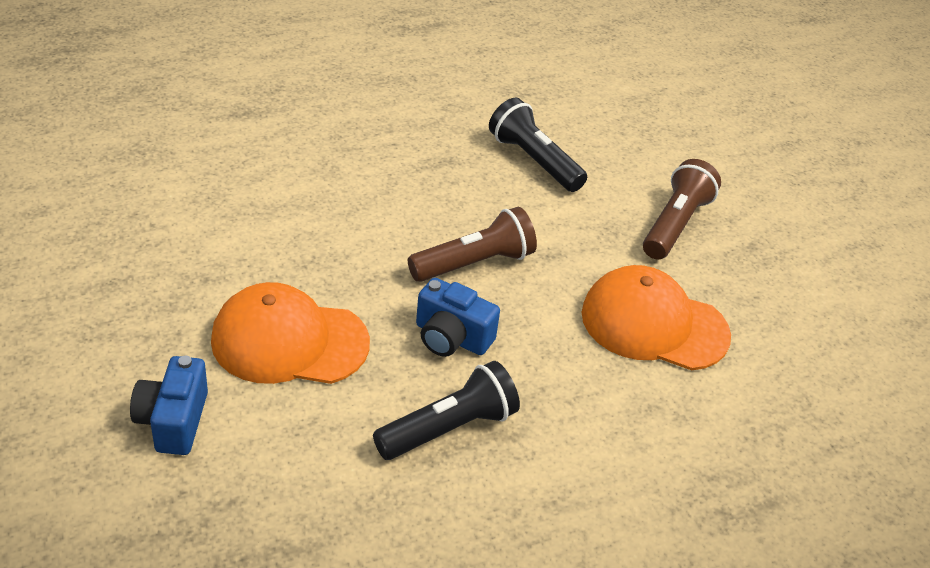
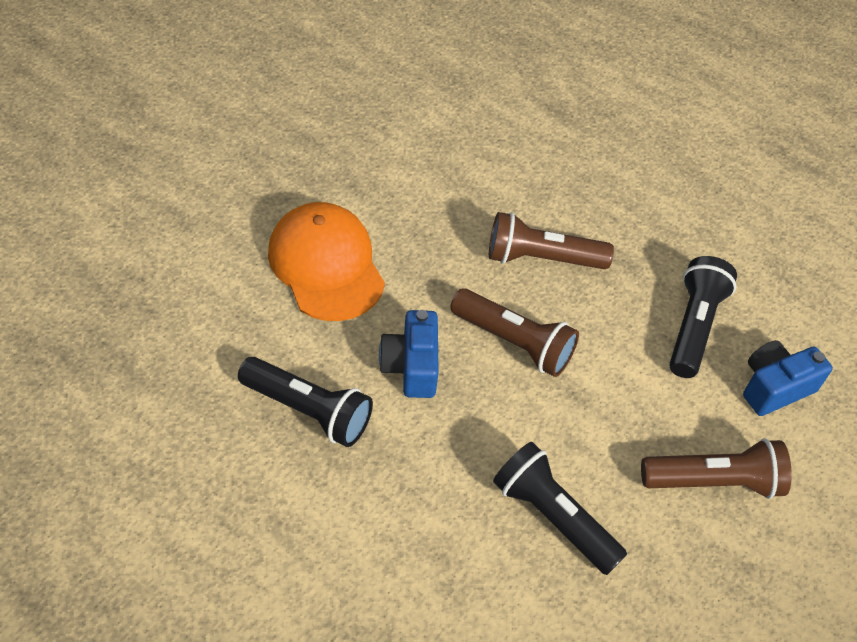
camera: 60 degrees right, 10 degrees up
blue camera [130,356,208,455] -> blue camera moved to [743,340,833,416]
orange cap [582,265,731,370] -> black flashlight [493,442,627,575]
none -> brown flashlight [489,212,614,269]

